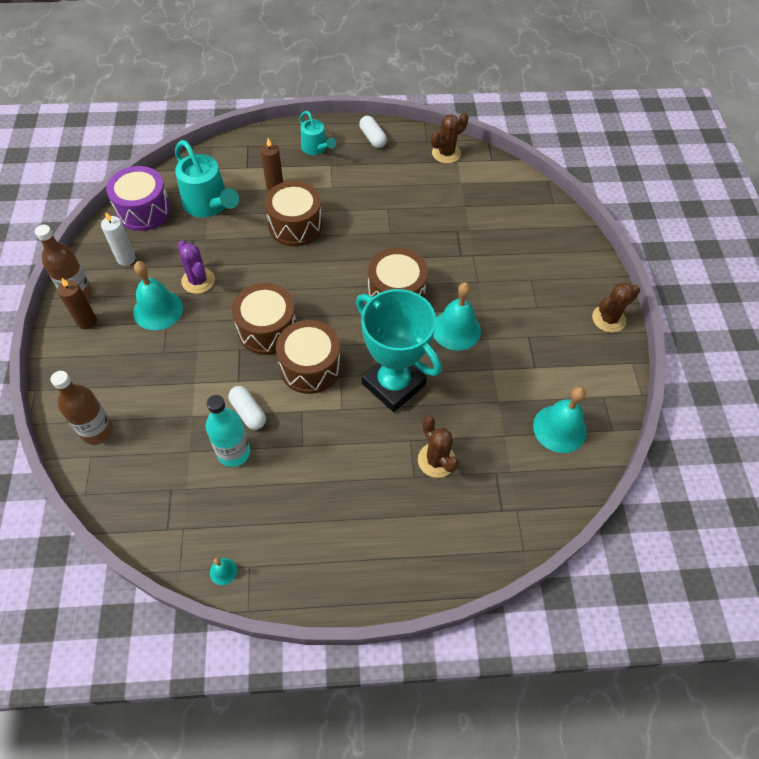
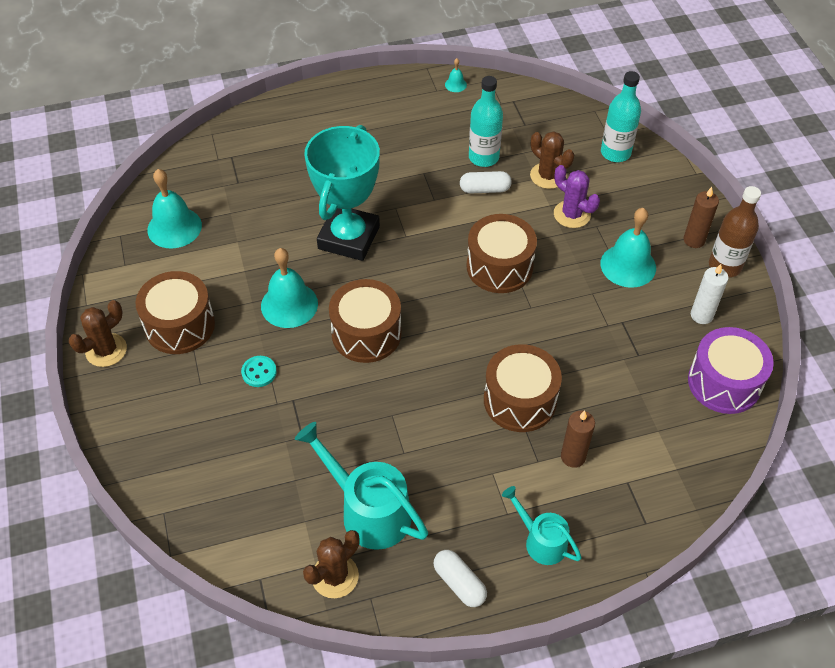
camera: 170 degrees right, 5 degrees down
brown bottle [51,371,113,444] -> turquoise bottle [601,71,641,162]
turquoise watering can [175,140,239,217] -> turquoise watering can moved to [295,422,428,550]
purple cactus [178,241,215,294] -> purple cactus moved to [554,165,600,228]
white capsule [228,386,266,430] -> white capsule turned 45 degrees counterclockwise [460,171,512,194]
brown drum [276,320,341,394] -> brown drum moved to [135,271,215,354]
turquoise trophy [356,289,441,412] -> turquoise trophy turned 75 degrees clockwise [304,125,380,261]
brown cactus [418,416,459,478] -> brown cactus moved to [530,131,574,189]
none -> turquoise button [241,356,277,387]

